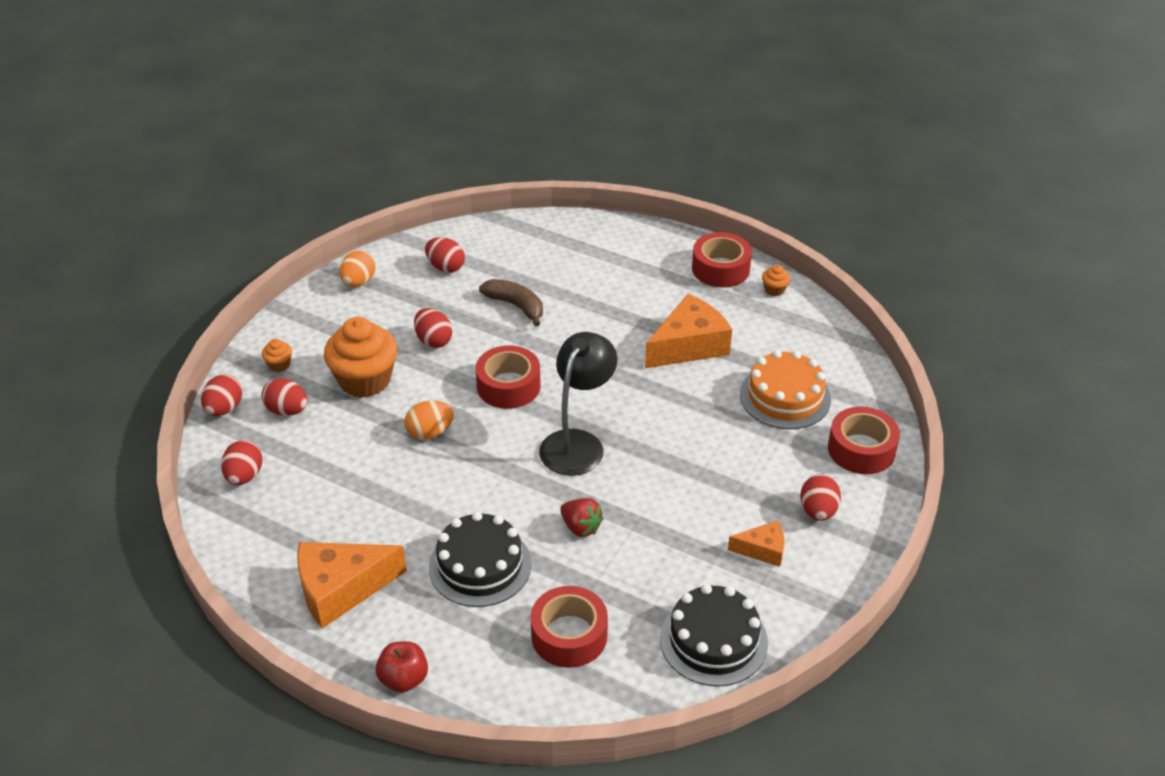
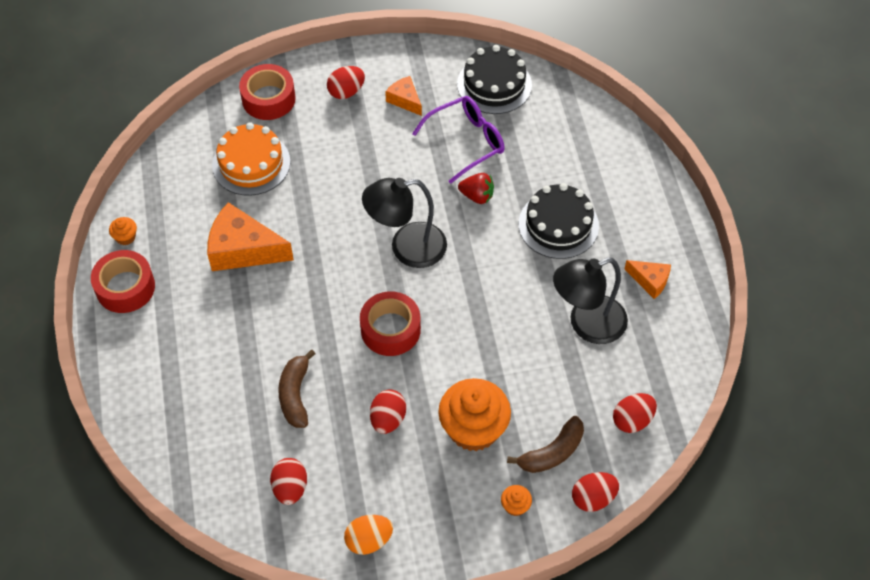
camera: 130 degrees left, 15 degrees up
red egg [262,378,308,416] -> brown banana [507,416,584,473]
orange cheese [297,542,407,629] -> orange cheese [625,260,671,299], size x0.54
red apple [376,641,428,692] -> none
orange egg [404,401,454,440] -> none
red tape [531,586,608,668] -> none
red strawberry [560,498,604,537] -> red strawberry turned 105 degrees clockwise [458,173,494,204]
none -> purple glasses [412,96,505,184]
none -> black lamp [553,258,628,344]

